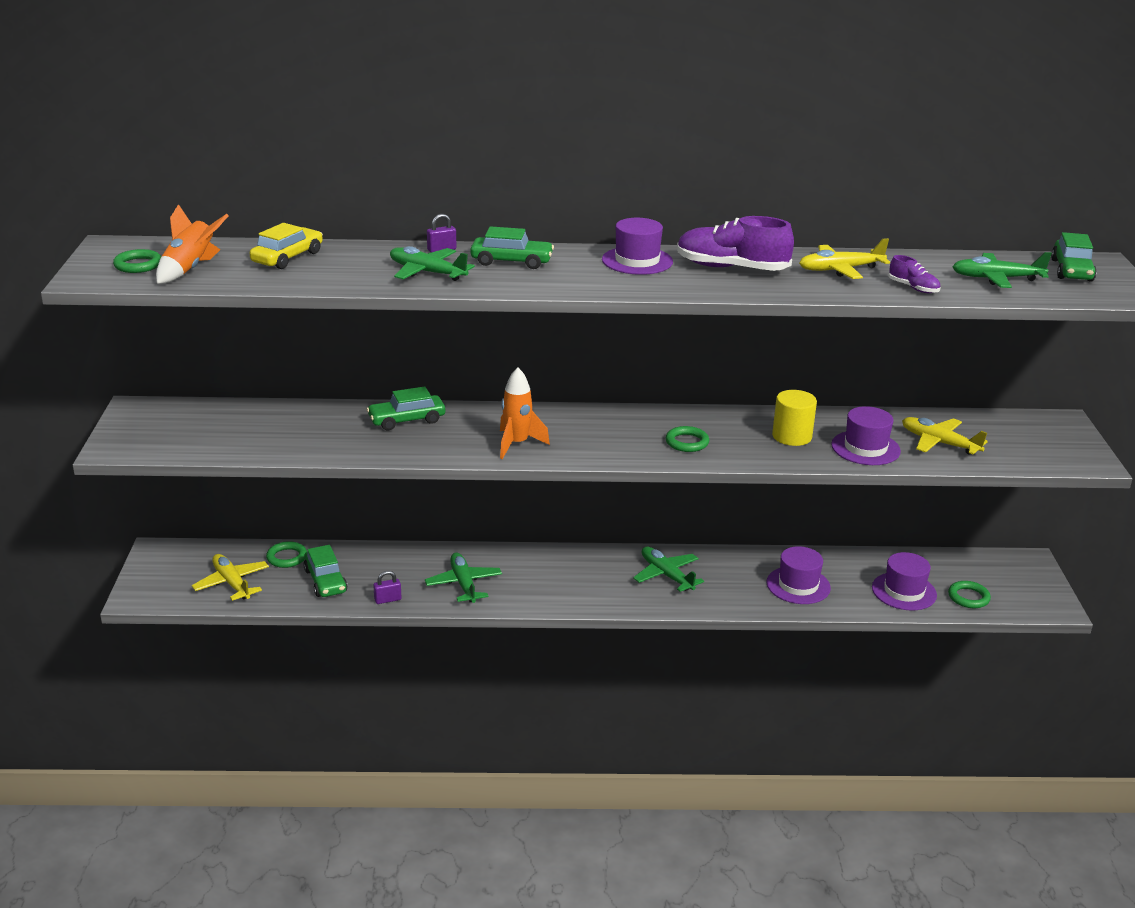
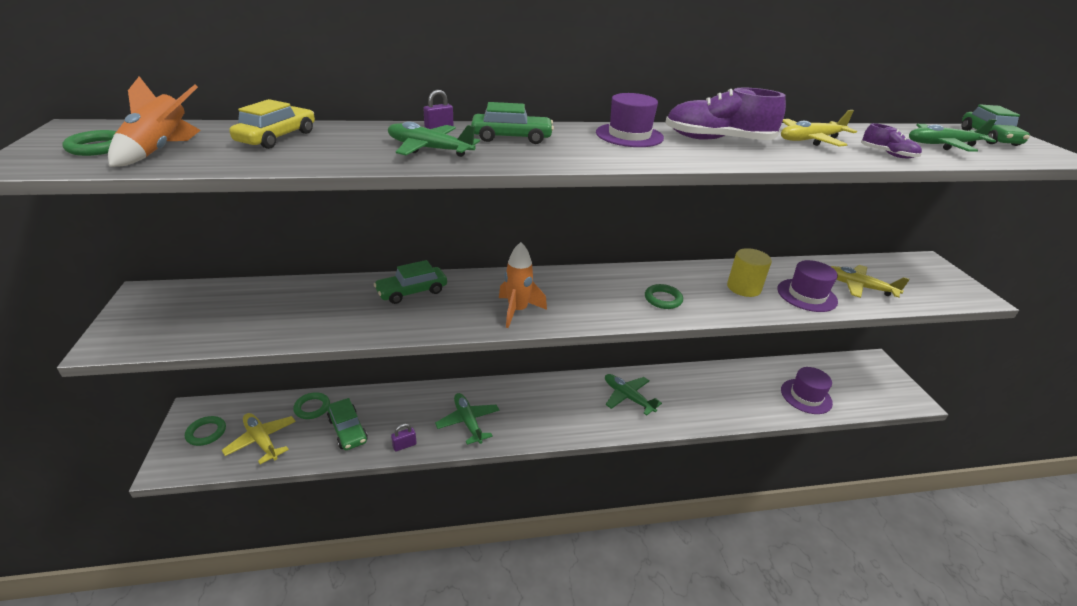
camera: 10 degrees left, 5 degrees up
purple hat [767,546,831,604] -> none
green ring [948,581,991,608] -> green ring moved to [185,416,226,446]

